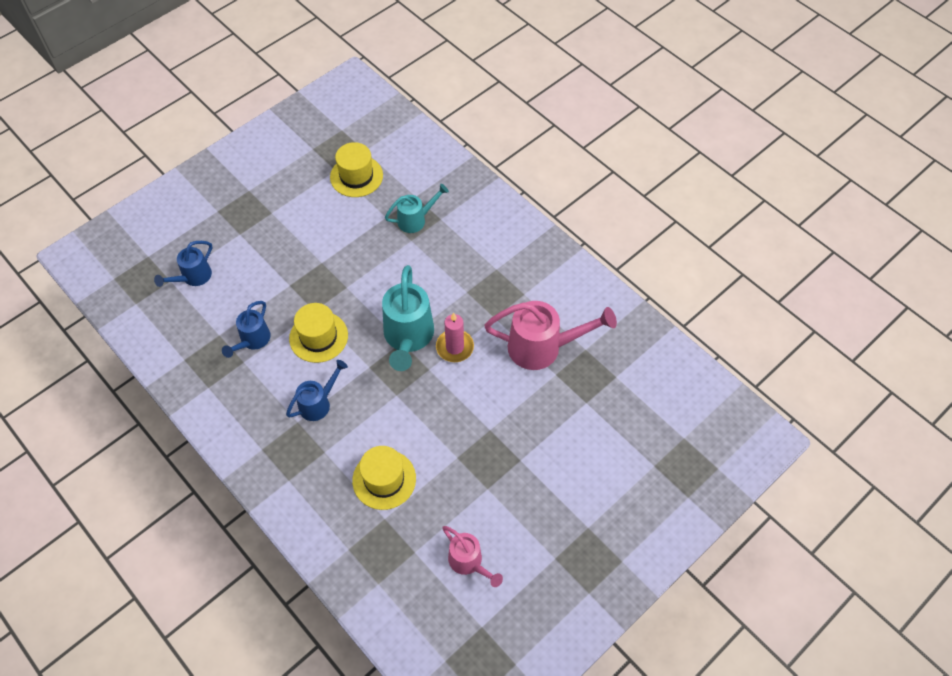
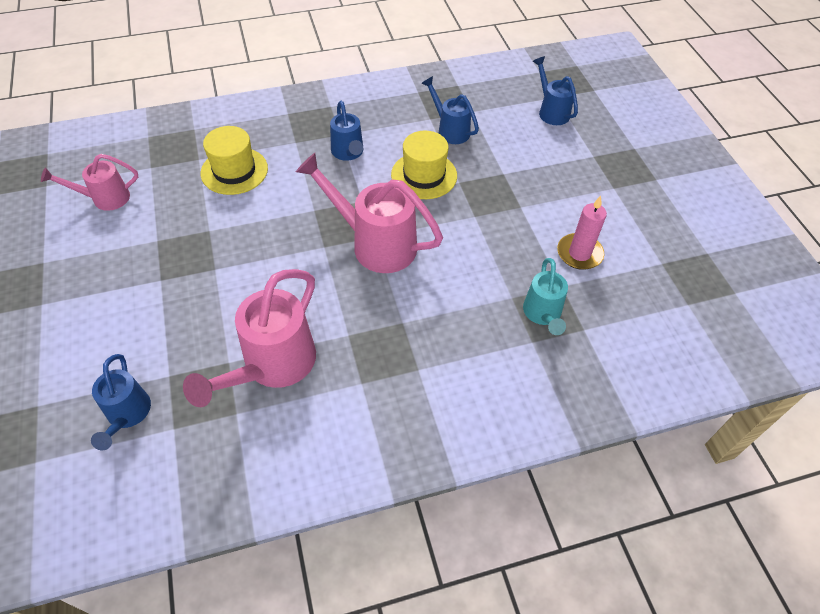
camera: 115 degrees right, 5 degrees down
yellow hat [330,142,383,197] -> none
turquoise watering can [382,265,434,371] -> pink watering can [296,153,443,273]
pink candle [436,313,474,362] -> pink candle moved to [557,196,607,270]
none -> blue watering can [91,354,151,450]

